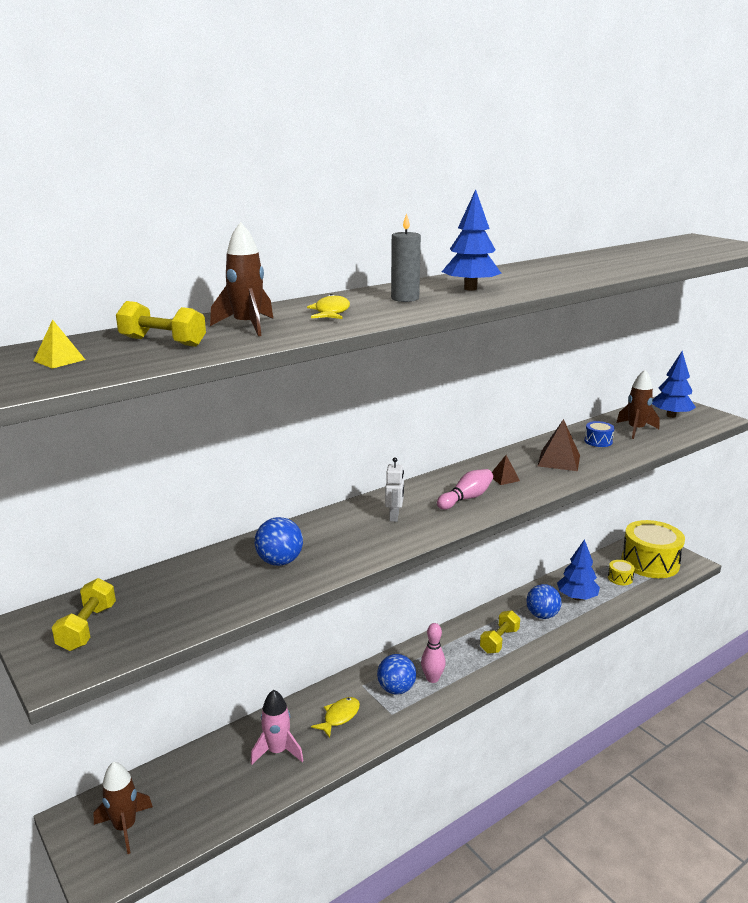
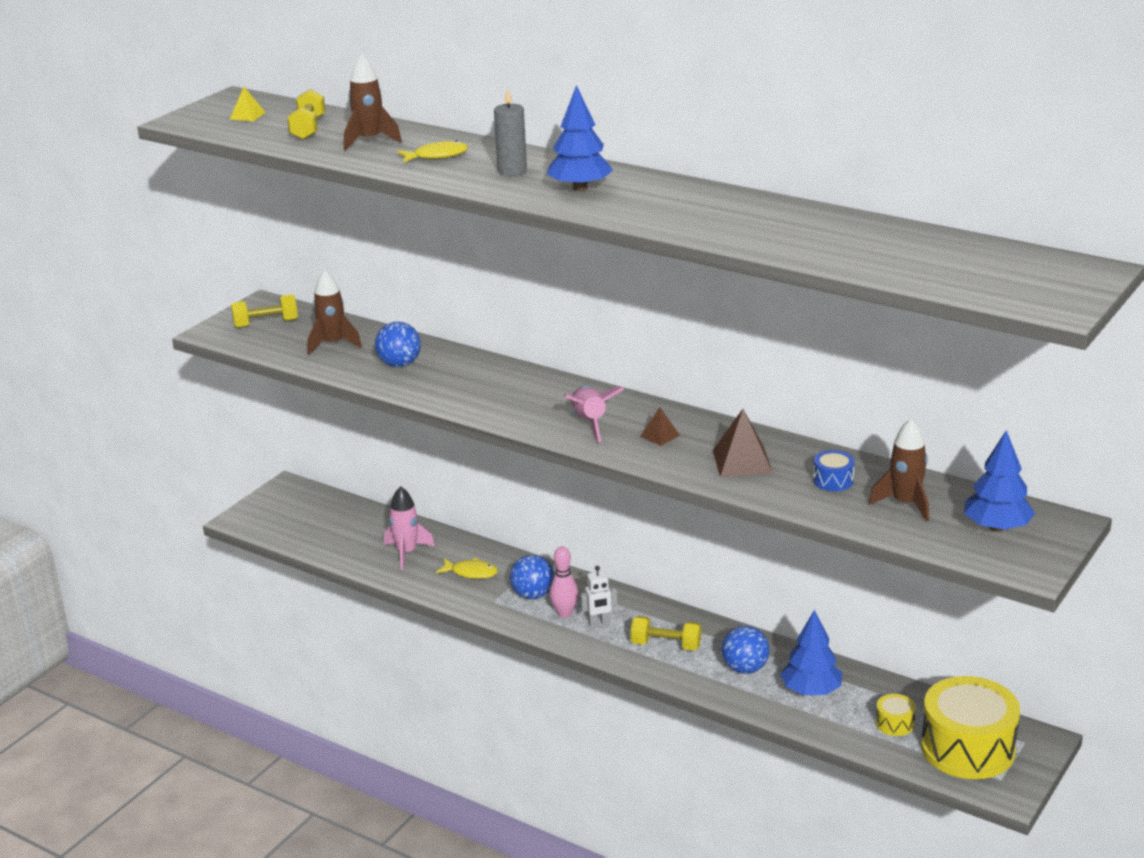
camera: 70 degrees right, 5 degrees up
brown rocket [94,761,153,854] -> brown rocket moved to [308,269,362,355]
white robot [385,457,404,522] -> white robot moved to [580,566,617,627]
pink bowling pin [437,469,493,510] -> pink rocket [564,385,624,443]

